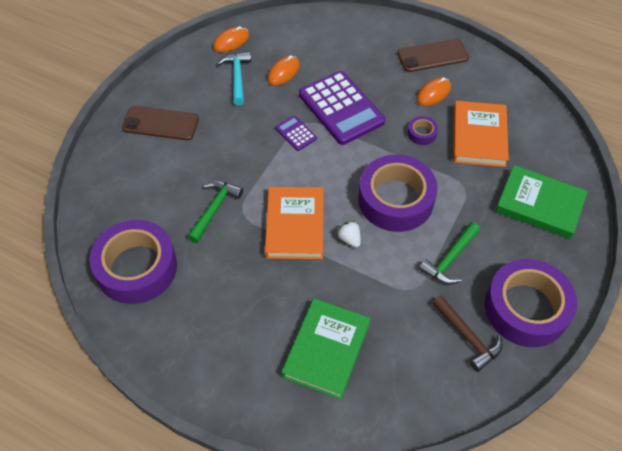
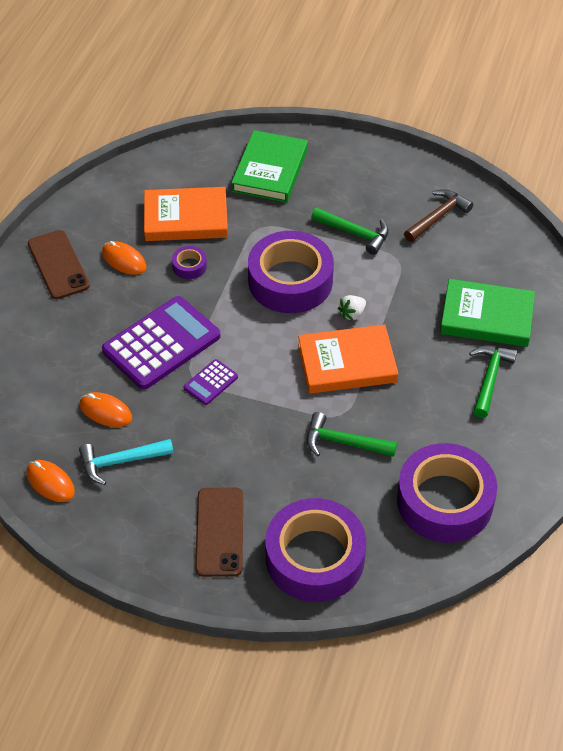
camera: 100 degrees left, 5 degrees down
purple tape [485,259,577,347] -> purple tape moved to [265,498,366,602]
none -> green hammer [469,345,517,418]

